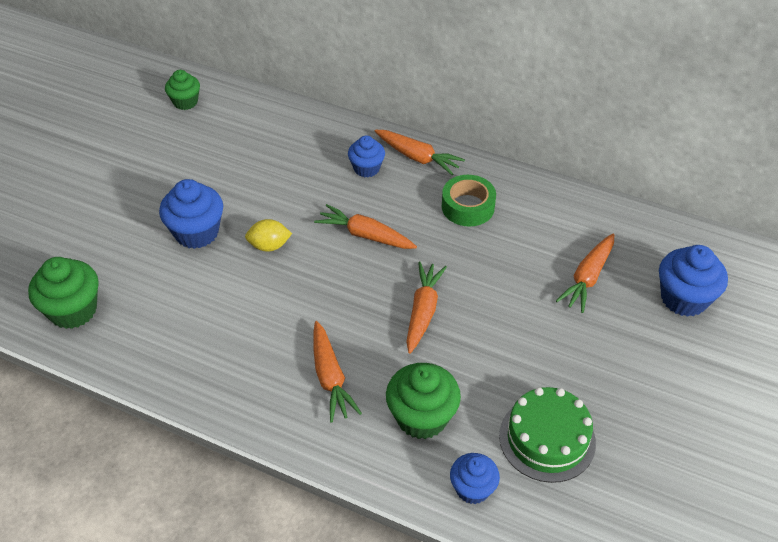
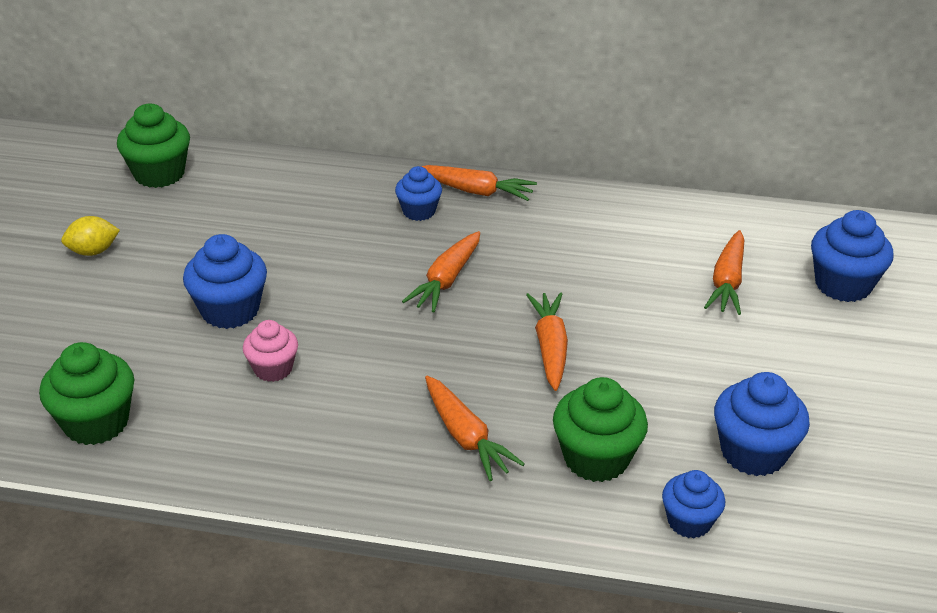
camera: 15 degrees left, 10 degrees down
green cupcake [165,70,200,110] -> green cupcake [117,104,190,188], size x1.58
yellow lemon [245,219,292,252] -> yellow lemon moved to [61,216,120,256]
orange carrot [314,204,417,249] -> orange carrot turned 75 degrees counterclockwise [402,231,480,312]
green tape [442,175,496,226] -> none
green cake [499,387,596,483] -> blue cupcake [714,372,810,476]
none -> pink cupcake [243,320,298,382]

